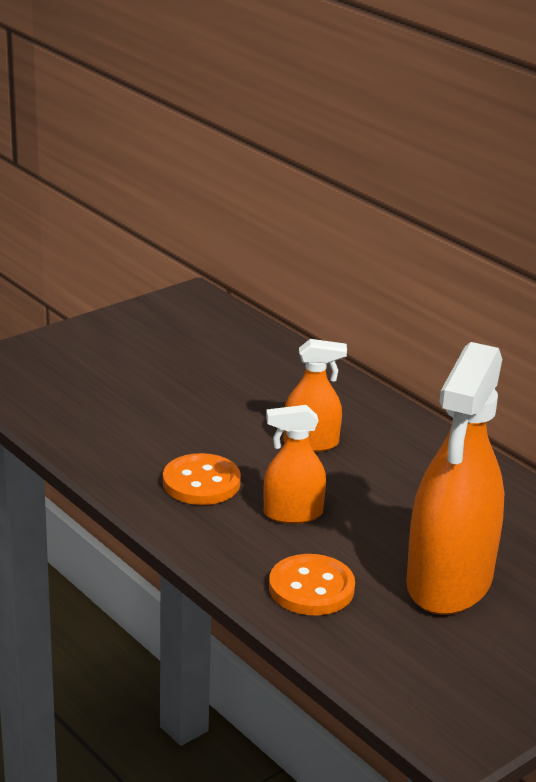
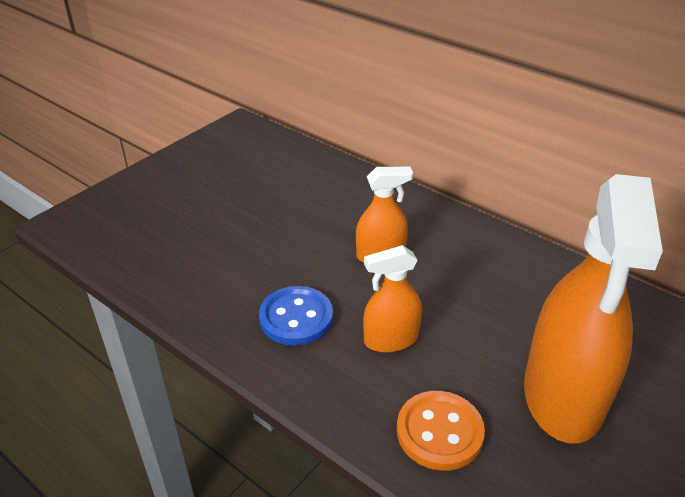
camera: 10 degrees left, 10 degrees up
orange button [163,453,241,505] -> blue button [259,286,333,346]

